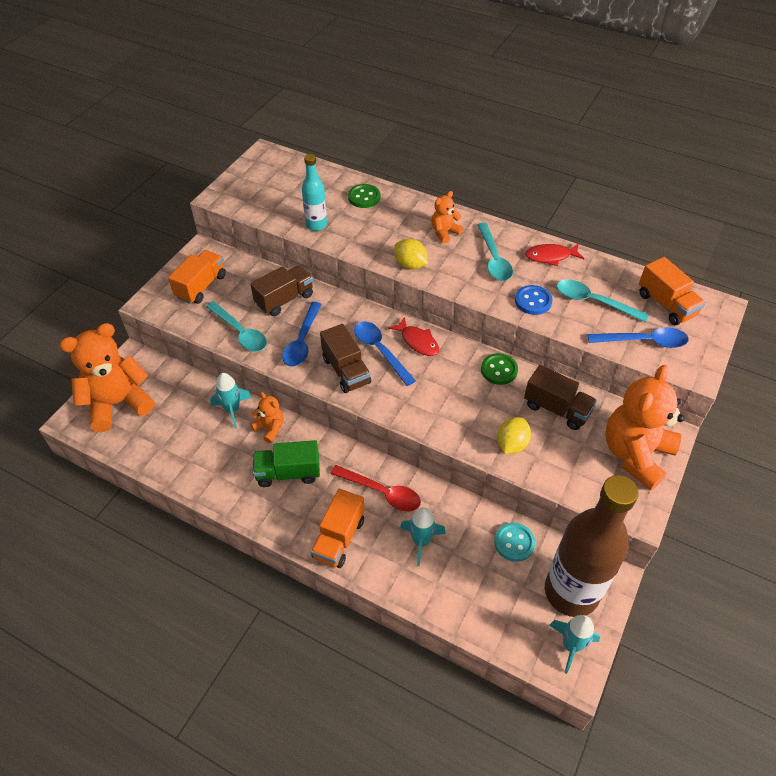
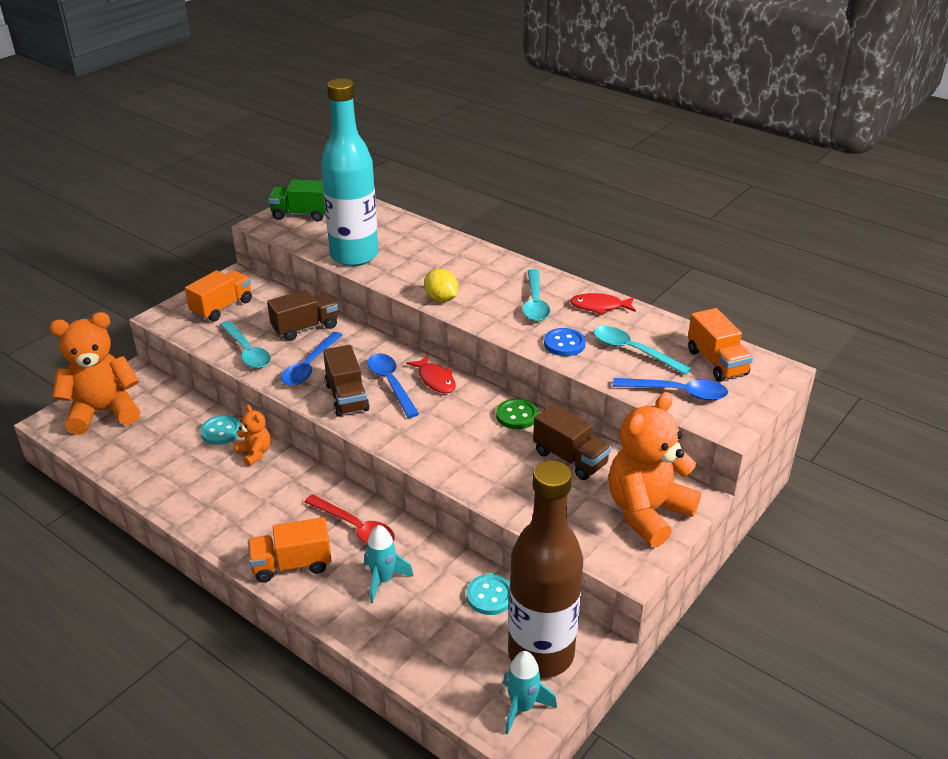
camera: 10 degrees right, 15 degrees down
turquoise rocket [210,373,252,429] -> turquoise button [200,415,241,445]
green truck [253,440,320,487] -> green truck moved to [268,180,326,221]
turquoise bottle [302,154,327,231] -> turquoise bottle [321,79,378,266], size x2.05
orange truck [311,489,365,568] -> orange truck turned 45 degrees clockwise [248,517,331,583]
green button [348,184,381,208] -> none
orange teddy bear [431,191,463,244] -> none
yellow lemon [497,417,531,454] -> none

